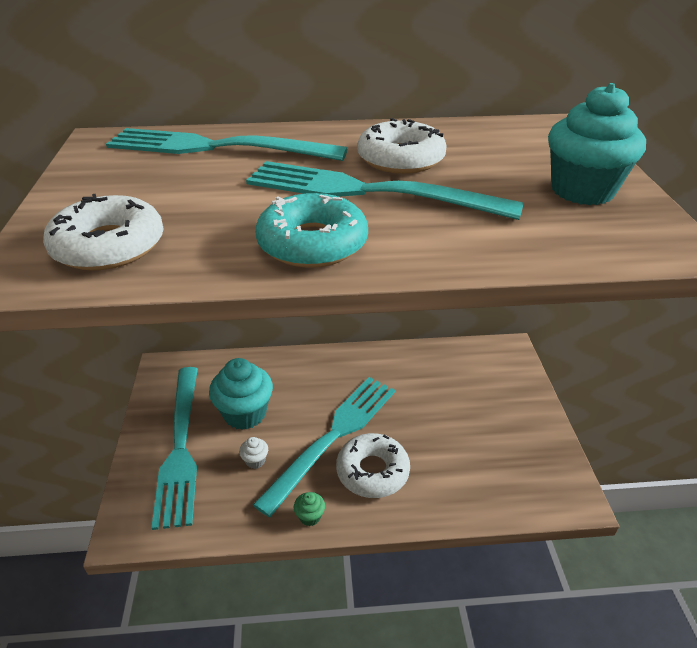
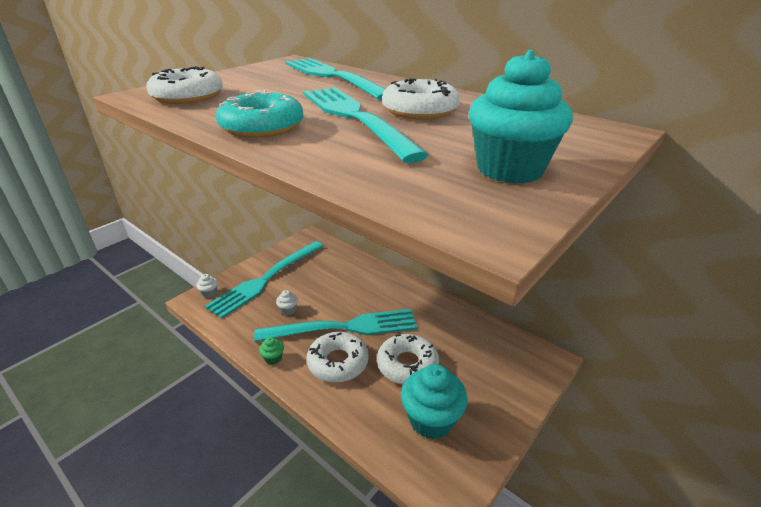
camera: 45 degrees right, 5 degrees down
turquoise cupcake [209,358,273,430] -> turquoise cupcake moved to [401,364,468,439]
none -> white cupcake [196,274,218,298]
none -> white donut [377,334,439,385]

